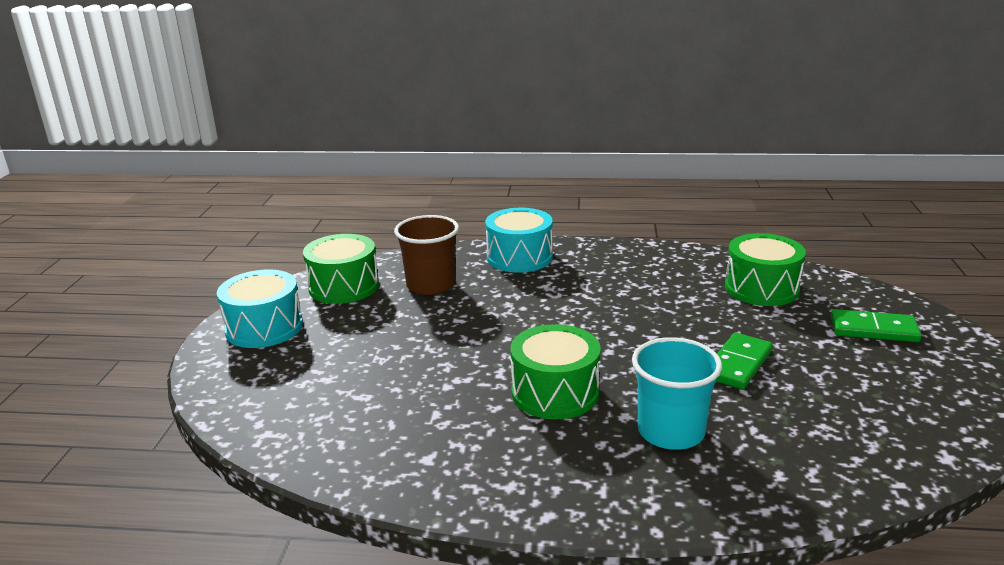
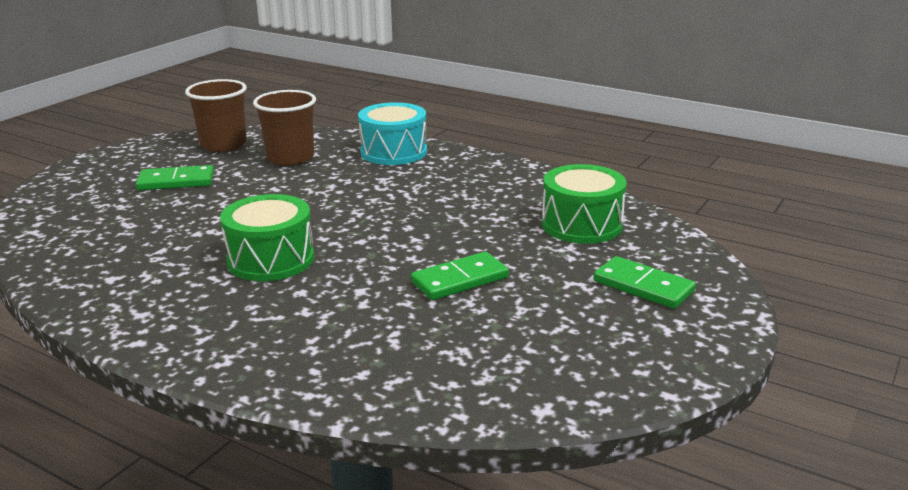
camera: 25 degrees right, 0 degrees up
turquoise drum [217,270,303,348] -> none
green drum [303,234,379,304] -> brown cup [185,79,247,152]
turquoise cup [632,337,722,450] -> none
none -> green domino [136,165,214,190]

